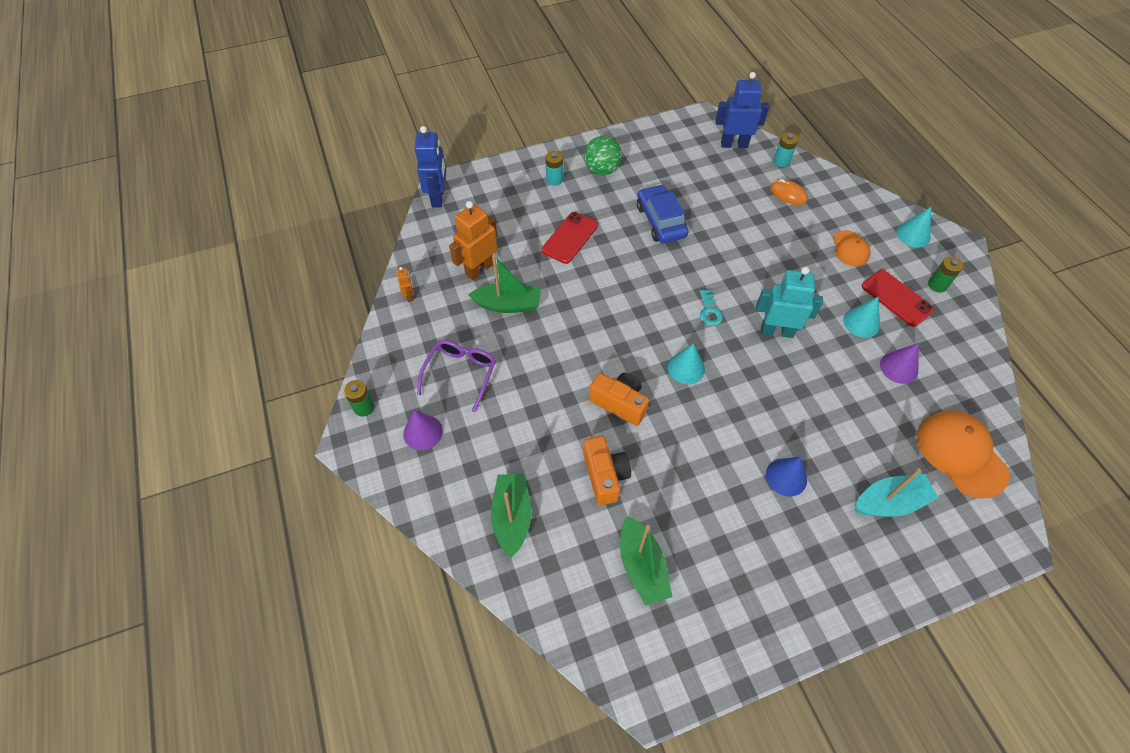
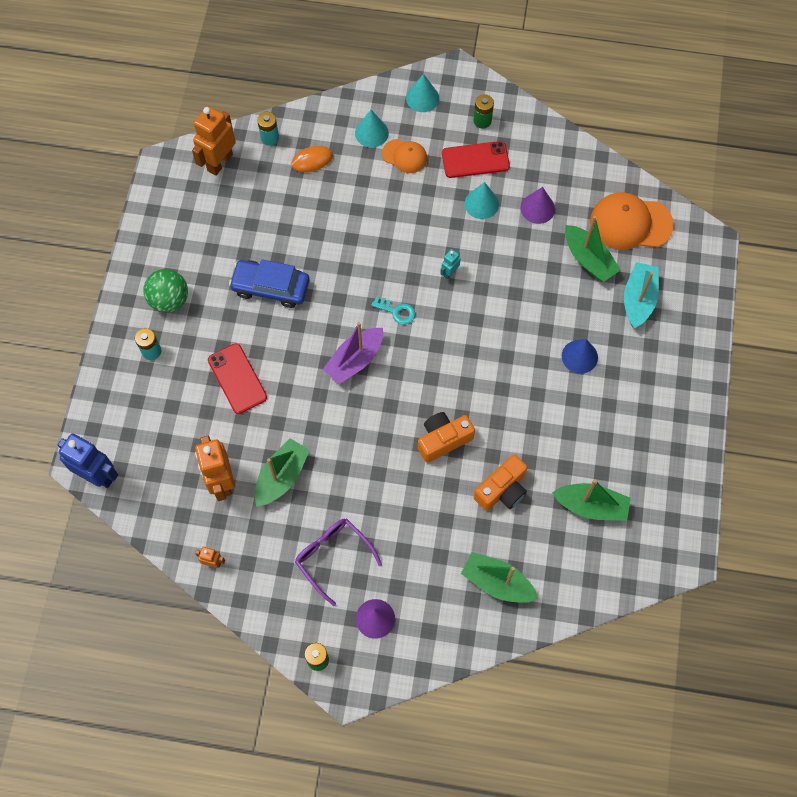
camera: 60 degrees left, 10 degrees up
orange camera [583,436,631,505] -> orange camera turned 120 degrees clockwise [474,454,528,511]
turquoise cone [668,343,705,384] -> turquoise cone moved to [355,110,389,148]
blue robot [715,72,769,148] -> orange robot [192,106,236,176]
turquoise robot [756,267,823,338] -> turquoise robot [440,249,461,279], size x0.47
none -> purple boat [323,322,383,384]
none -> green boat [565,216,621,282]

